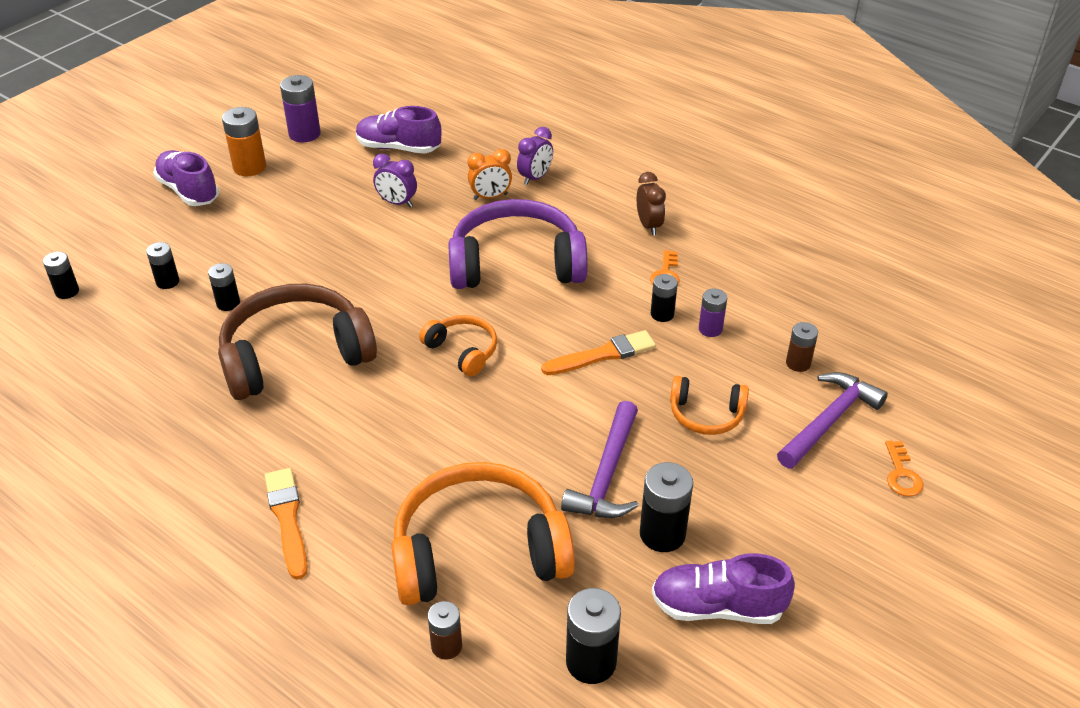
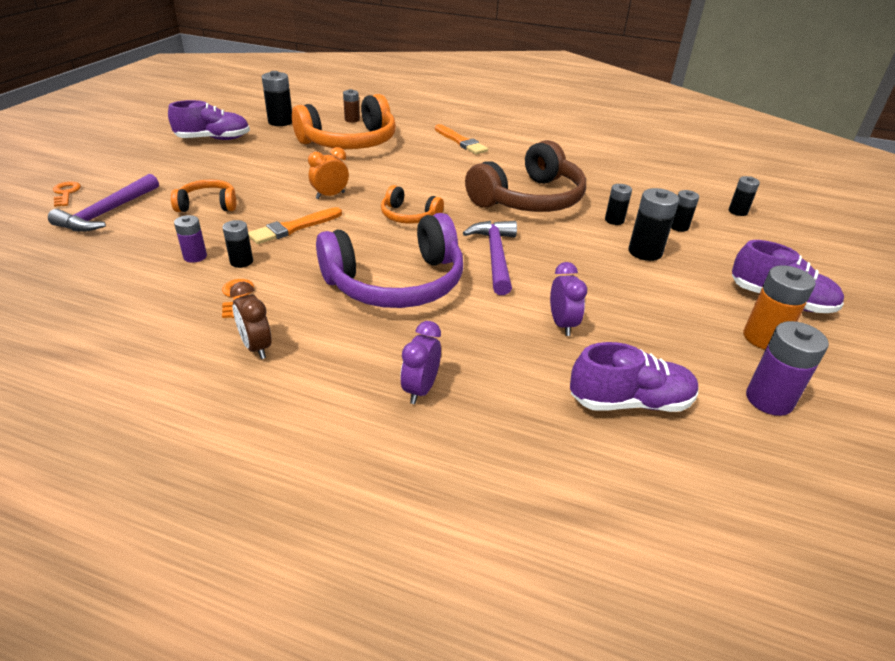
camera: 160 degrees right, 5 degrees down
purple clock [373,154,417,207] -> purple clock turned 75 degrees clockwise [550,262,587,336]
orange clock [468,149,512,200] -> orange clock moved to [308,147,349,199]
purple hammer [561,401,639,518] -> purple hammer moved to [463,221,517,295]
black battery [640,462,693,552] -> black battery moved to [629,188,679,261]
brown battery [786,322,818,372] -> none

